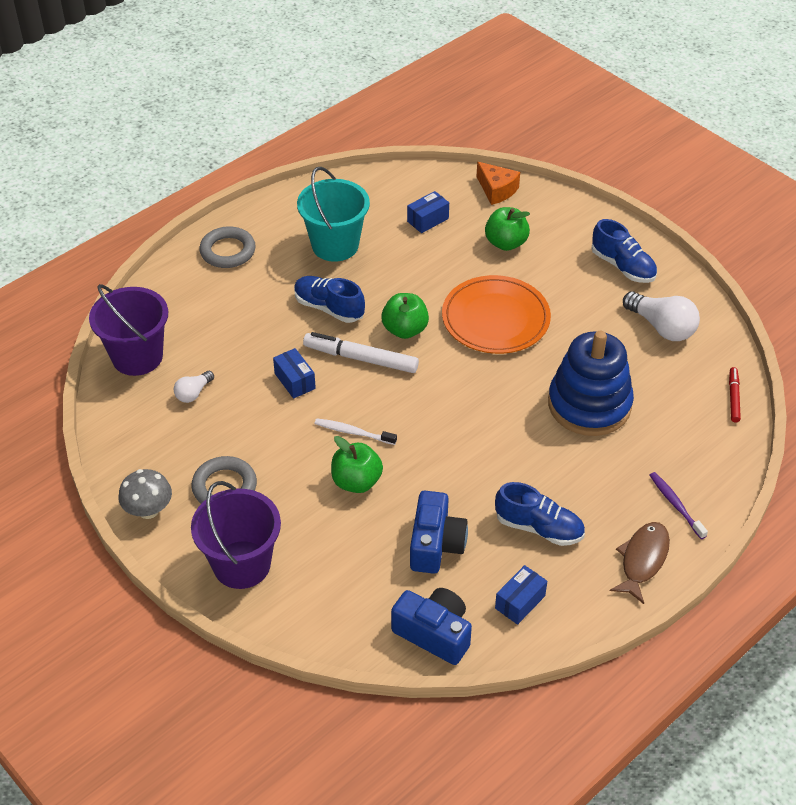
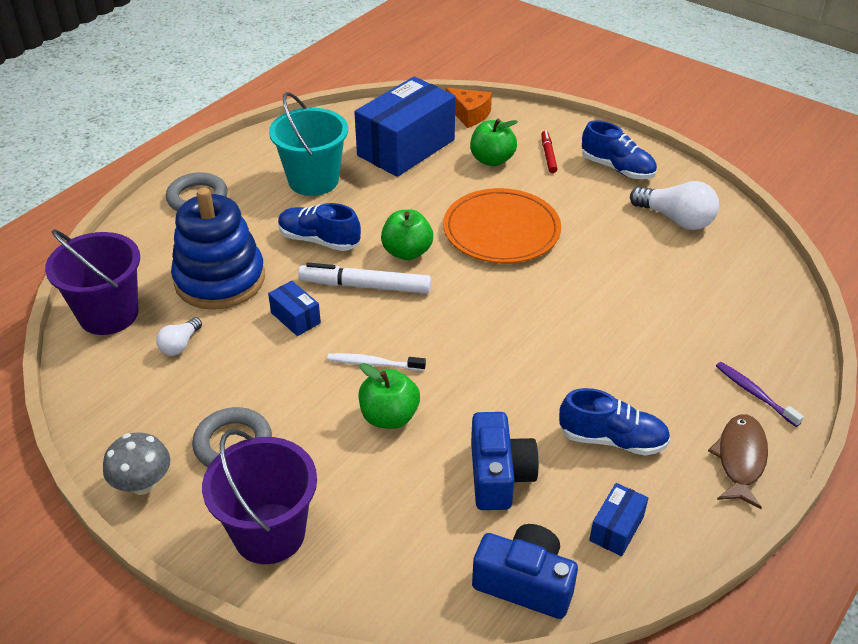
camera: 10 degrees left, 5 degrees down
blue box [407,191,449,233] -> blue box [354,76,455,177], size x2.30
blue stacking toy [548,331,634,436] -> blue stacking toy moved to [171,188,265,310]
red marker [729,367,741,422] -> red marker moved to [541,131,557,173]

